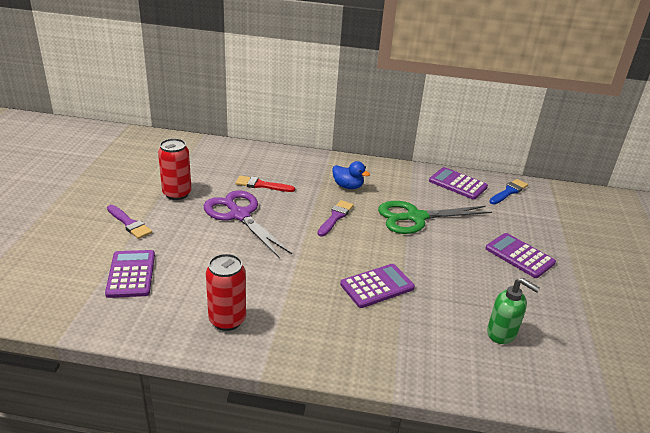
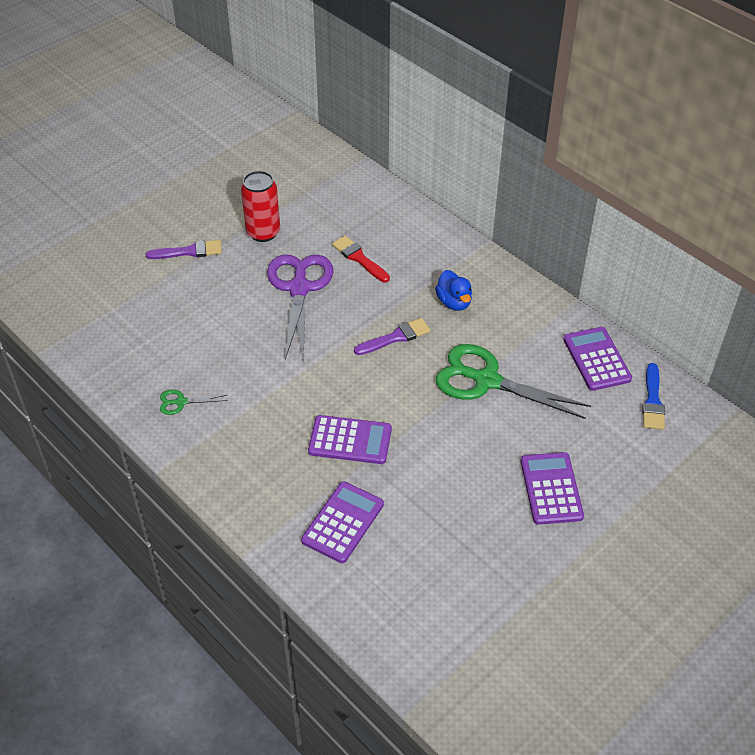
camera: 40 degrees right, 15 degrees up
purple calculator [105,250,155,298] -> purple calculator moved to [301,482,384,563]
purple brush [107,205,152,239] -> purple brush turned 90 degrees counterclockwise [146,240,222,259]
red can [206,254,246,331] -> green scissors [160,390,227,415]
green soap dispenser [487,278,540,344] -> none
blue brush [489,179,528,204] -> blue brush turned 105 degrees clockwise [642,363,665,430]

